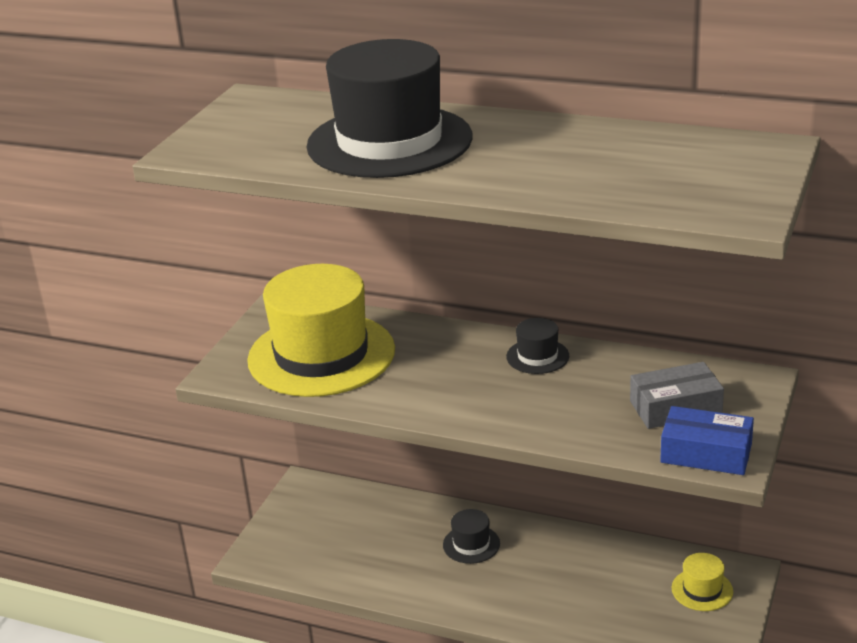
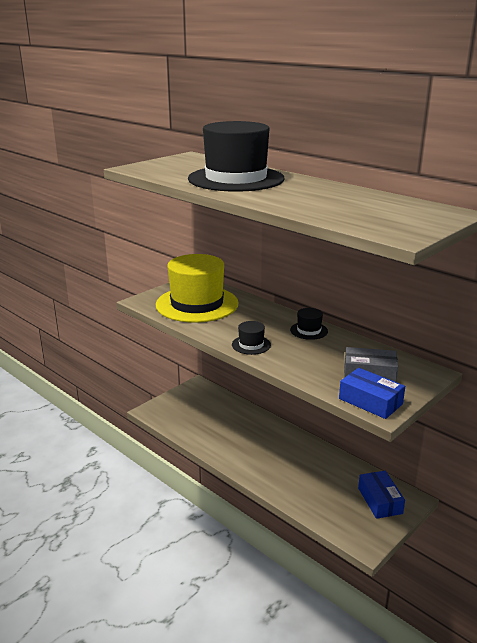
camera: 20 degrees right, 5 degrees down
black hat [443,509,500,564] -> black hat moved to [232,321,271,355]
yellow hat [672,553,733,611] -> blue box [358,471,405,519]

